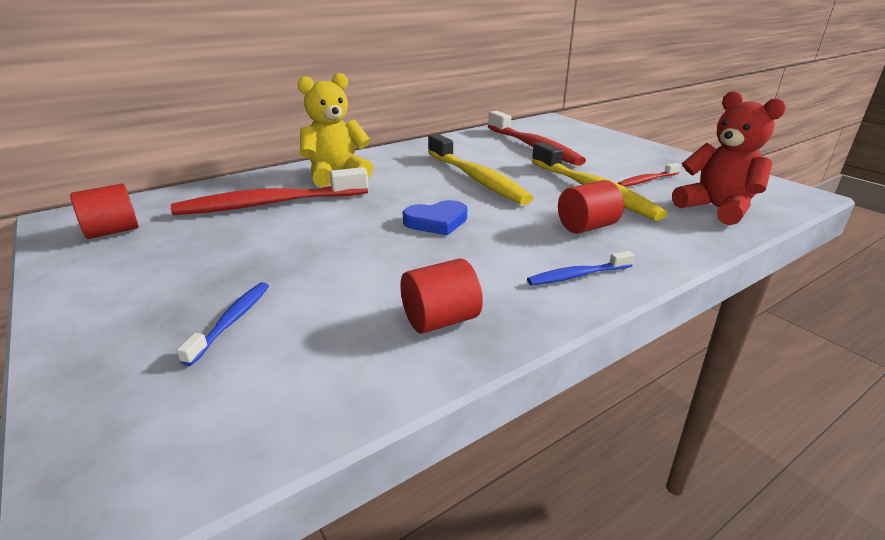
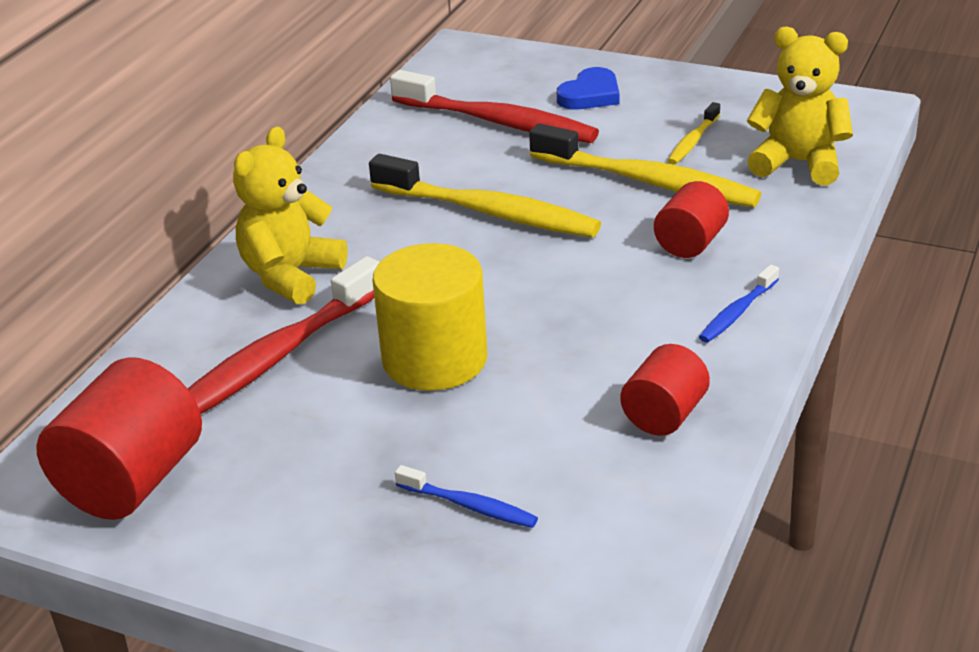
camera: 30 degrees left, 5 degrees up
red cylinder [70,183,139,239] -> red cylinder [36,357,202,520], size x1.68
blue toothbrush [177,282,269,366] -> blue toothbrush turned 135 degrees clockwise [395,465,538,528]
blue heart [403,200,467,236] -> blue heart moved to [557,67,620,110]
red toothbrush [618,163,681,187] -> yellow toothbrush [668,102,720,165]
red teddy bear [672,91,786,225] -> yellow teddy bear [747,27,853,185]
none -> yellow cylinder [372,243,487,391]

